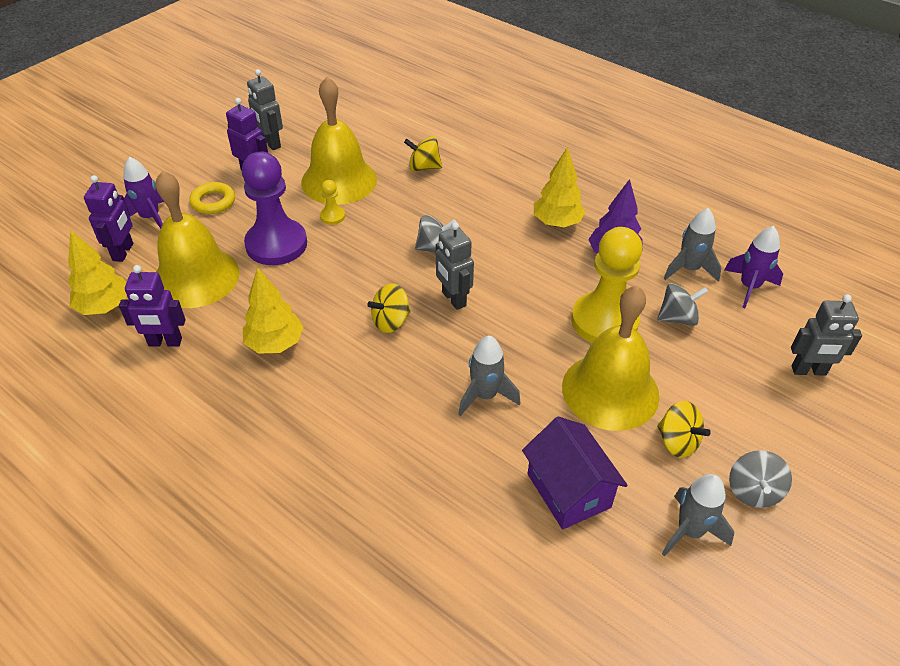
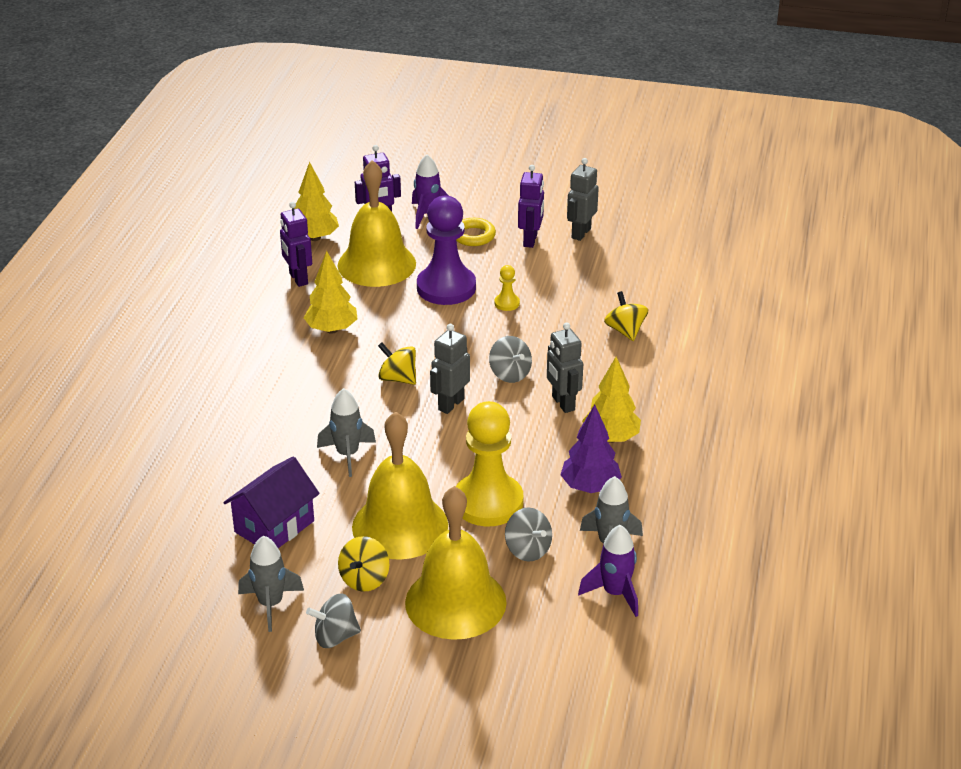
camera: 65 degrees right, 10 degrees down
yellow bell [301,77,377,205] -> yellow bell moved to [405,486,507,640]
grey robot [791,294,862,376] -> grey robot moved to [547,322,583,413]

